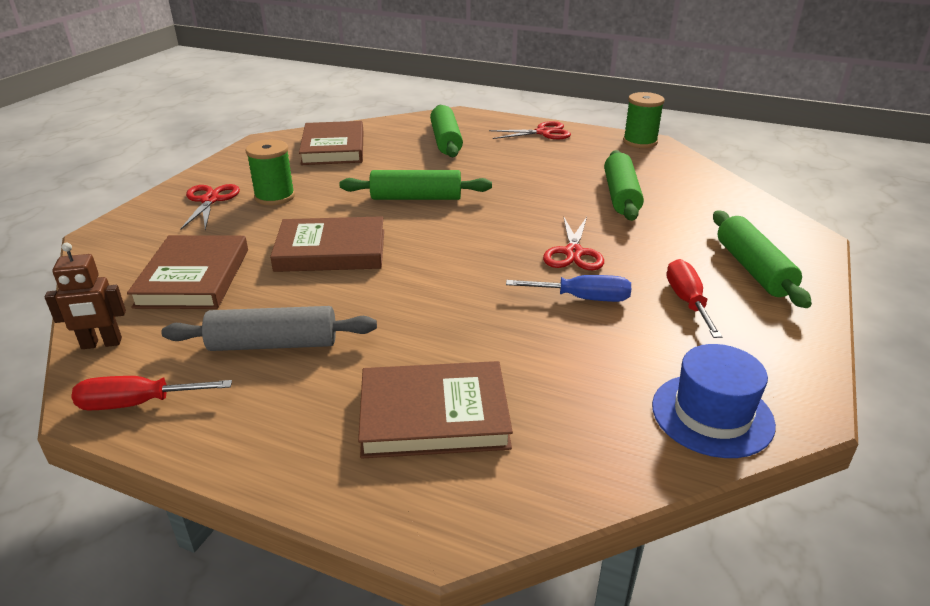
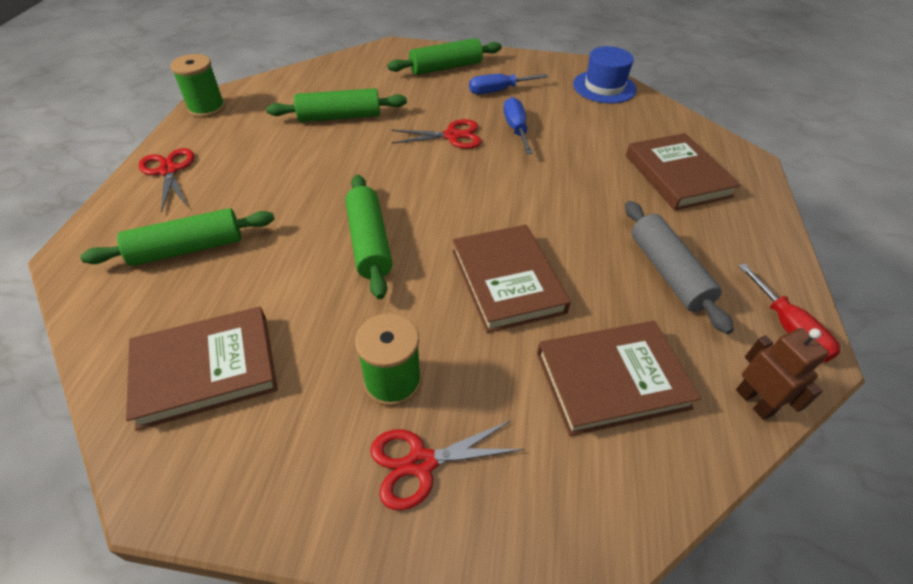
camera: 105 degrees left, 15 degrees up
red screwdriver [667,259,723,338] -> blue screwdriver [469,74,548,94]

